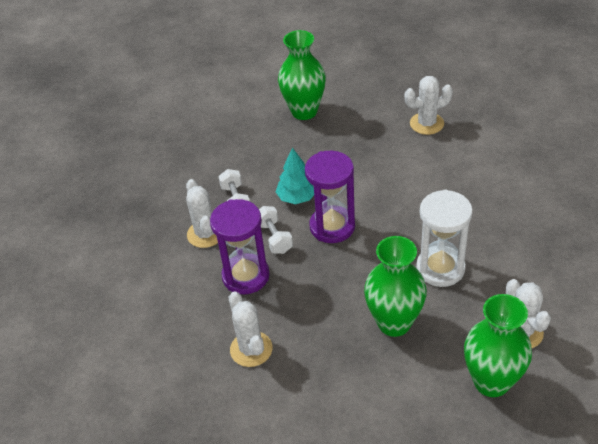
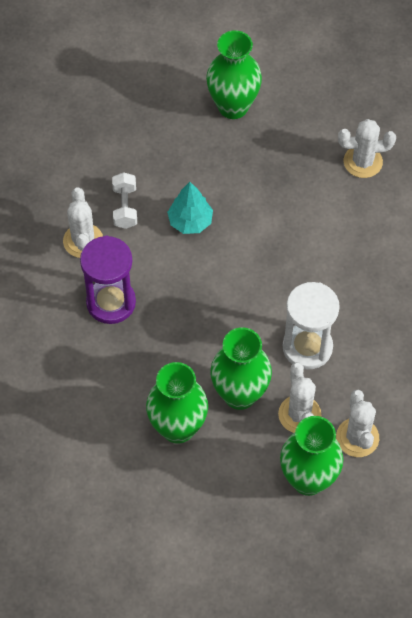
camera: 10 degrees right, 15 degrees up
white cactus [229,291,273,367] -> white cactus moved to [278,362,321,433]
white dumbbell [259,206,293,254] -> none
purple hourglass [305,151,355,243] -> none
none -> green vase [146,362,208,444]

